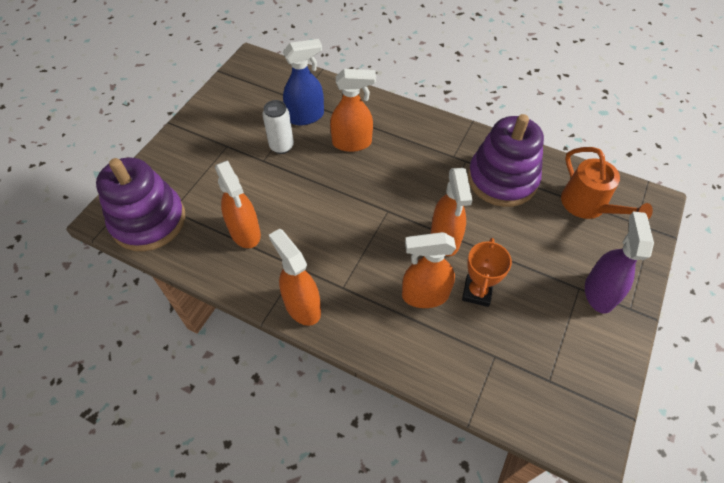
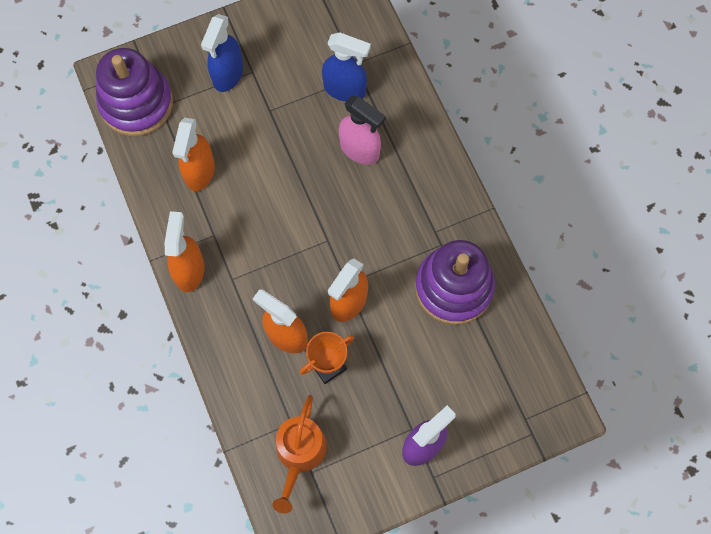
camera: 40 degrees right, 15 degrees up
white can [262,100,294,154] -> none
orange spray bottle [330,69,376,152] -> pink spray bottle [339,96,386,165]
orange watering can [561,147,653,220] -> orange watering can moved to [272,395,327,514]
none -> blue spray bottle [201,14,243,92]

